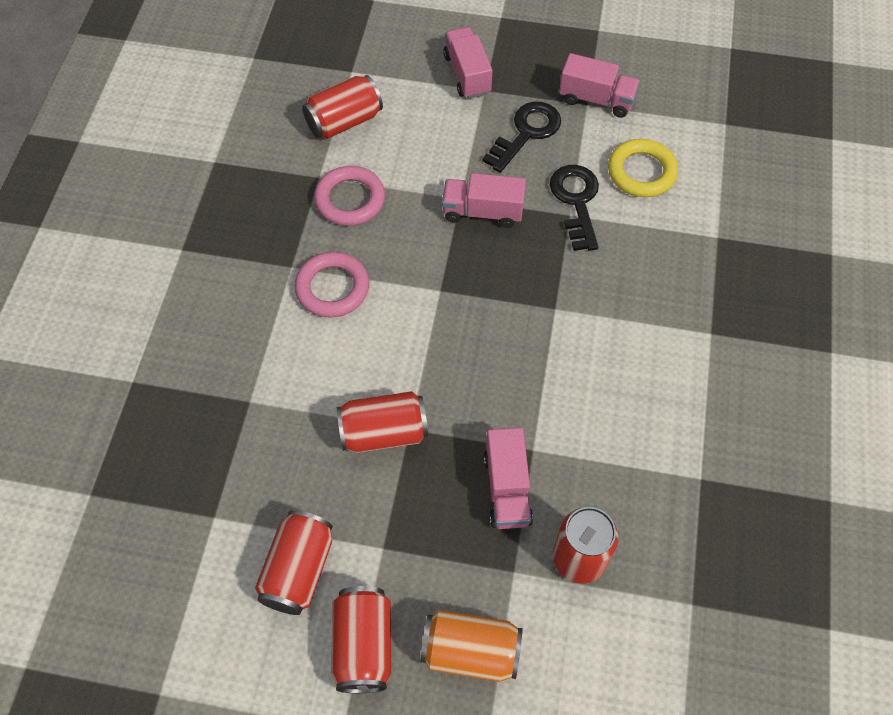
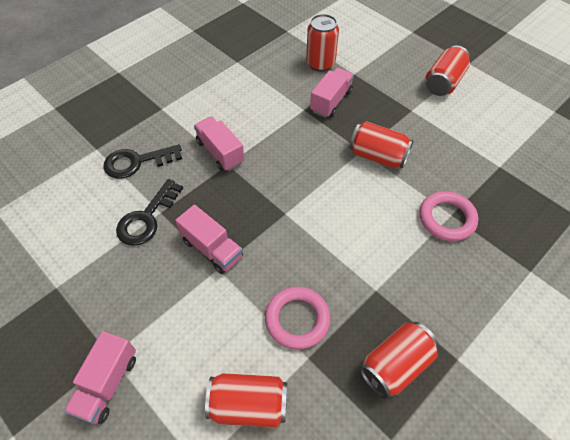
camera: 145 degrees left, 5 degrees down
red can [255,510,333,615] -> red can moved to [360,322,439,399]
pink ring [295,252,369,318] -> pink ring moved to [420,191,478,241]
orange can [420,610,523,682] -> none
black key [482,101,561,173] -> black key moved to [104,144,182,179]
pink truck [559,53,640,118] -> pink truck moved to [194,117,245,171]
yellow ring [608,139,678,197] -> none

